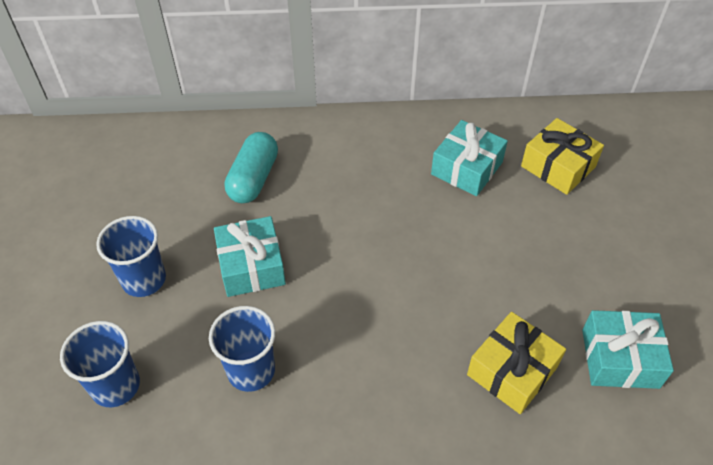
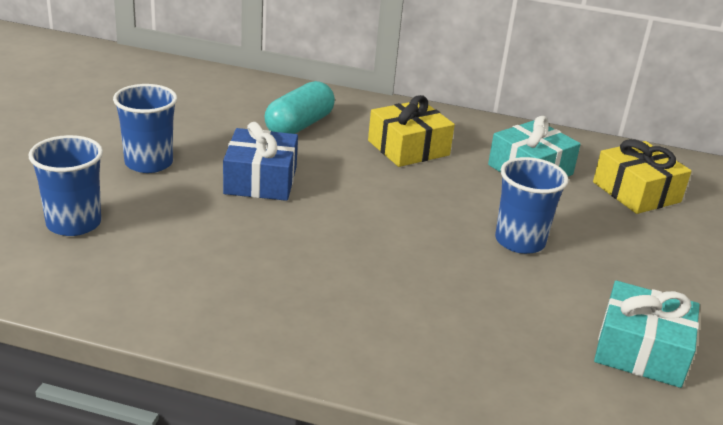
camera: 15 degrees right, 20 degrees down
blue cup [209,306,276,392] -> blue cup moved to [495,157,569,254]
turquoise gift [214,216,286,297] -> blue gift [223,122,298,201]
yellow gift [467,312,566,414] -> yellow gift moved to [368,95,455,167]

